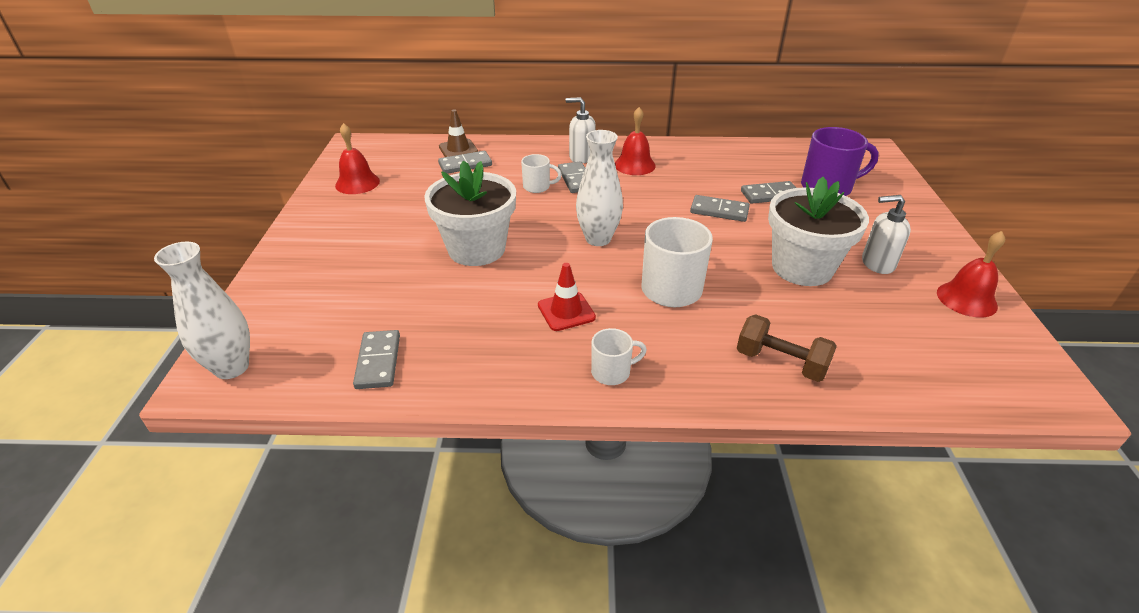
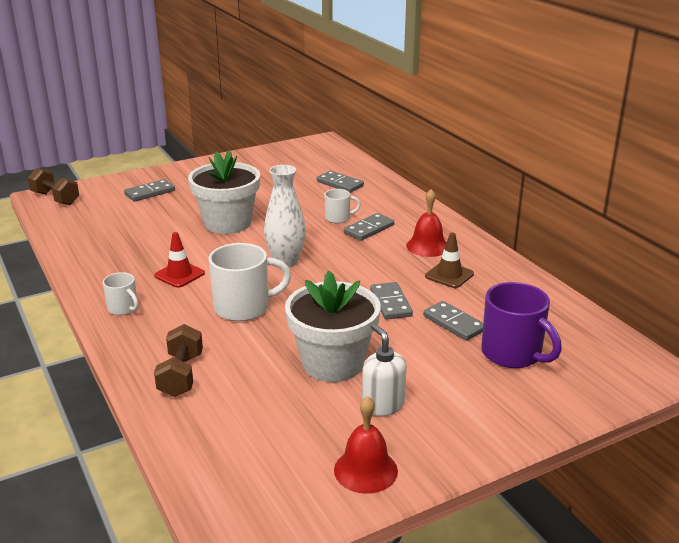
camera: 60 degrees right, 10 degrees down
white vase [154,242,250,379] -> brown dumbbell [28,168,79,205]
red bell [335,123,380,194] -> none
grey domino [353,330,400,389] -> grey domino moved to [124,179,175,202]
brown traffic cone [439,110,478,157] -> brown traffic cone moved to [425,233,474,288]
white mug [521,154,562,193] -> white mug turned 75 degrees counterclockwise [324,189,361,223]
white soap dispenser [566,97,596,163] -> none

